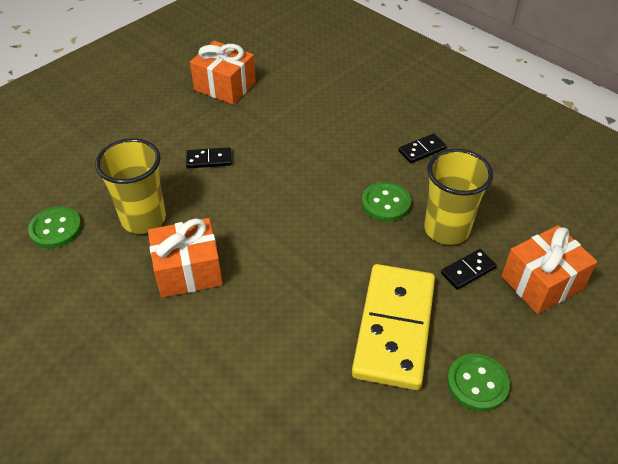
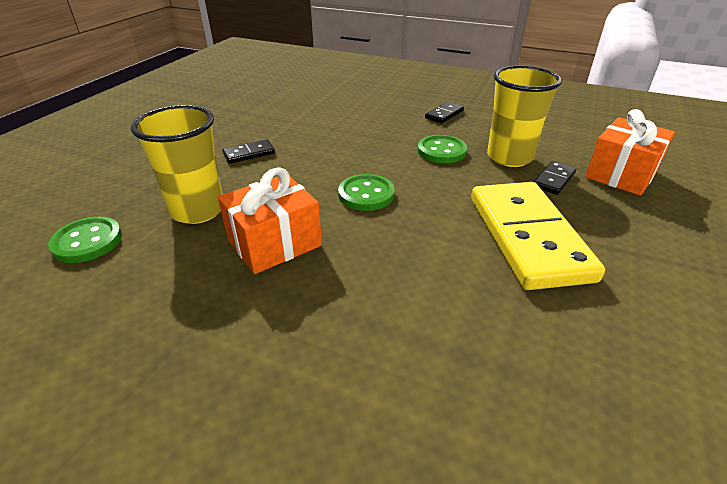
camera: 20 degrees left, 10 degrees down
orange gift [190,41,256,105] -> none
green button [447,354,510,412] -> green button moved to [338,174,394,211]

